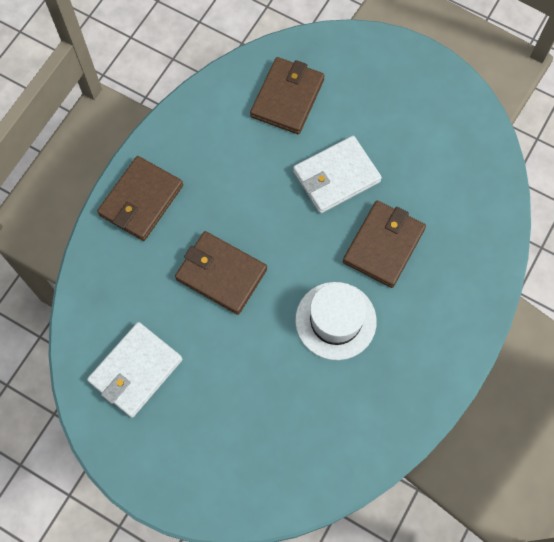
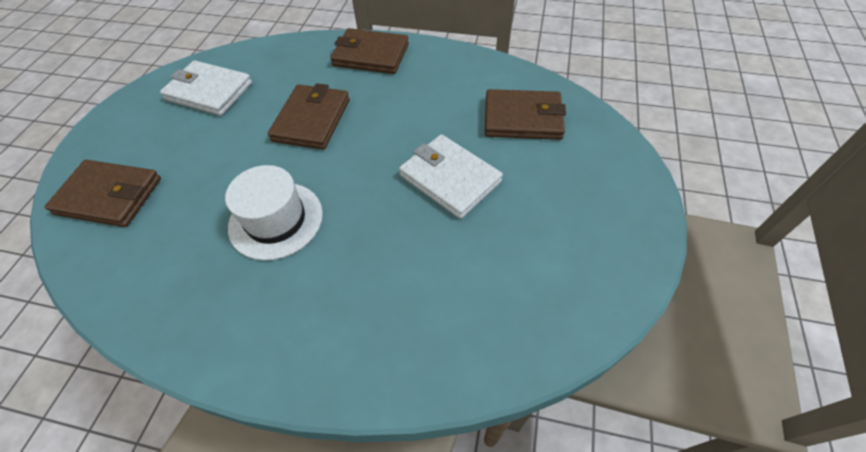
camera: 75 degrees right, 15 degrees down
brown wallet [343,201,426,288] -> brown wallet moved to [45,160,161,227]

